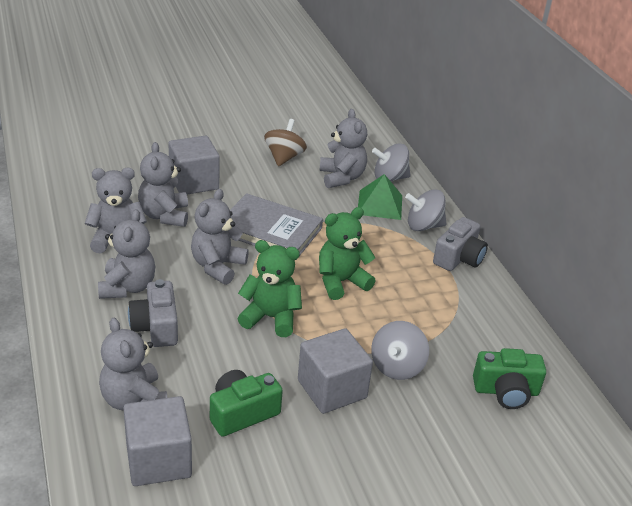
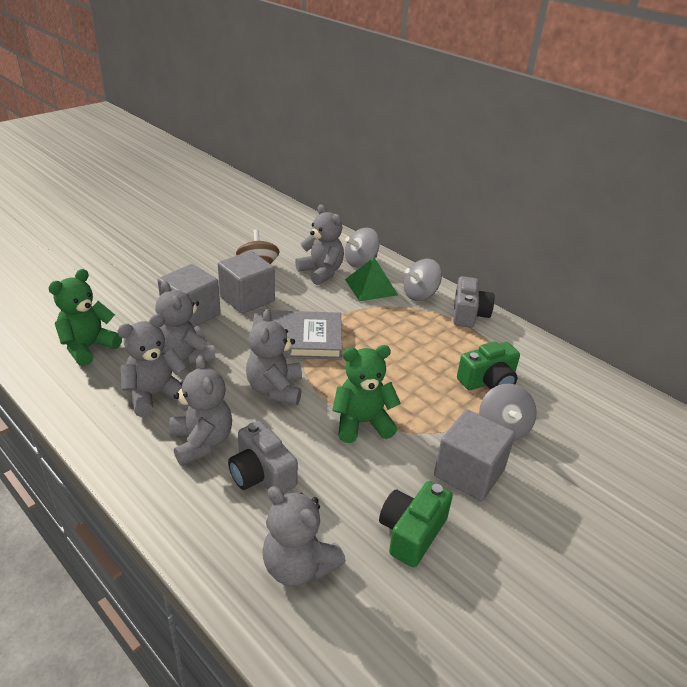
camera: 25 degrees left, 0 degrees up
grey cube [123,396,192,486] -> grey cube moved to [218,251,275,314]
green teddy bear [319,207,376,300] -> green teddy bear moved to [48,269,122,366]
green camera [473,348,546,409] -> green camera moved to [457,341,520,390]

